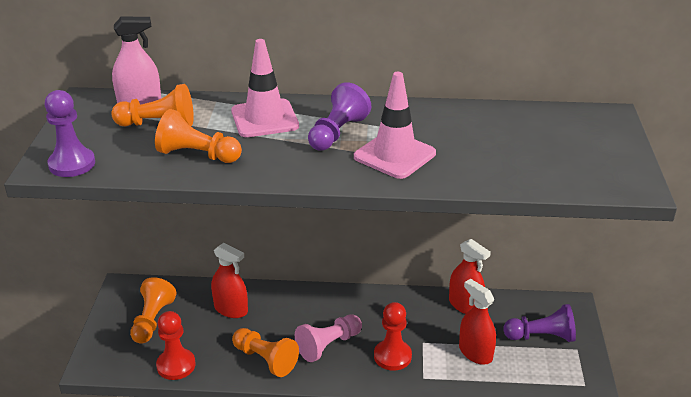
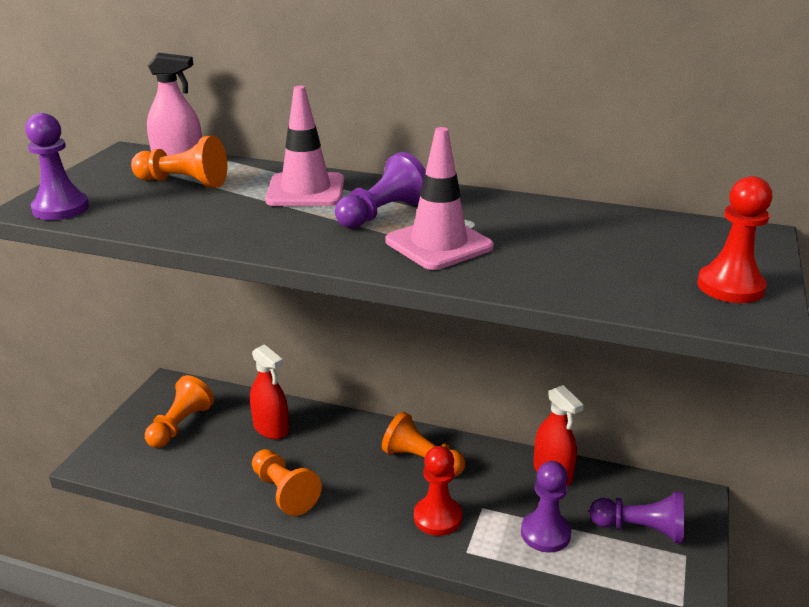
camera: 15 degrees right, 5 degrees down
orange pawn [155,109,242,163] -> orange pawn moved to [382,412,465,477]
red pawn [156,311,196,380] -> red pawn moved to [697,176,772,303]
pink pawn [295,314,362,362] -> none
red spray bottle [459,279,496,365] -> purple pawn [521,461,571,553]

